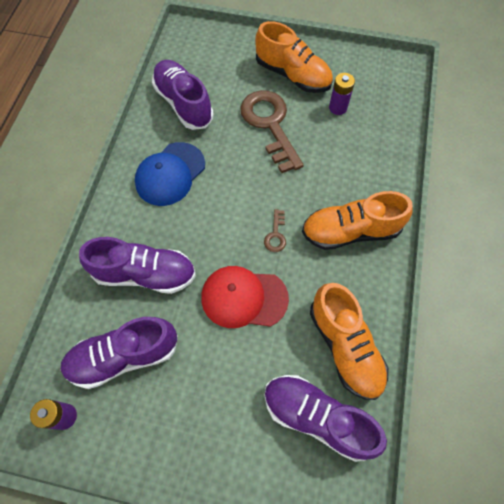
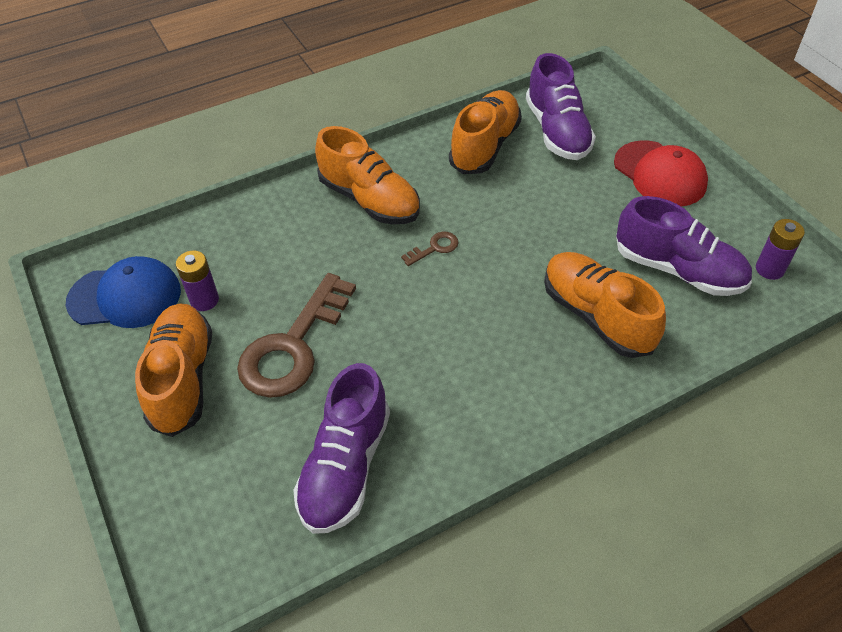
camera: 130 degrees left, 15 degrees down
purple shoe [79,237,196,294] -> orange shoe [544,252,666,358]
blue cap [135,142,205,206] -> blue cap moved to [66,256,181,328]
red cap [201,266,289,328] -> red cap moved to [614,140,708,207]

